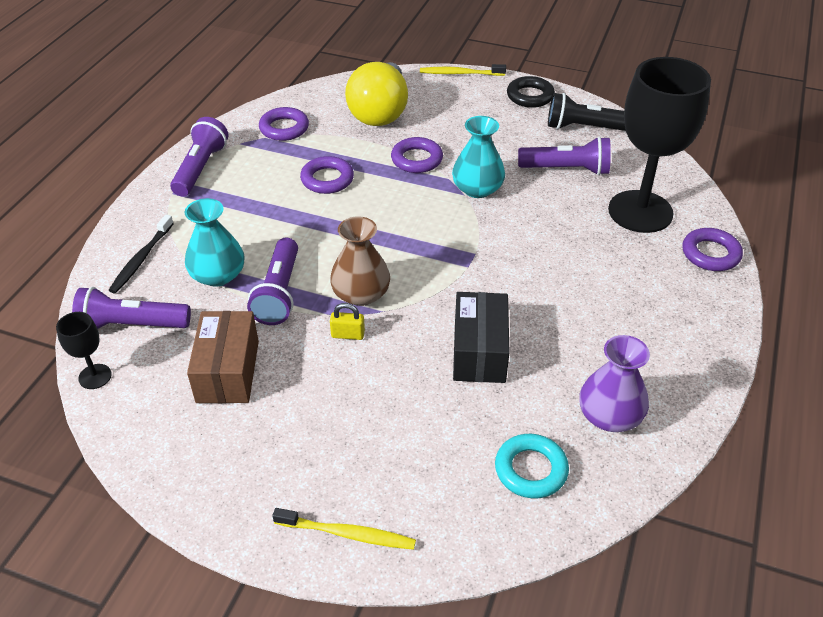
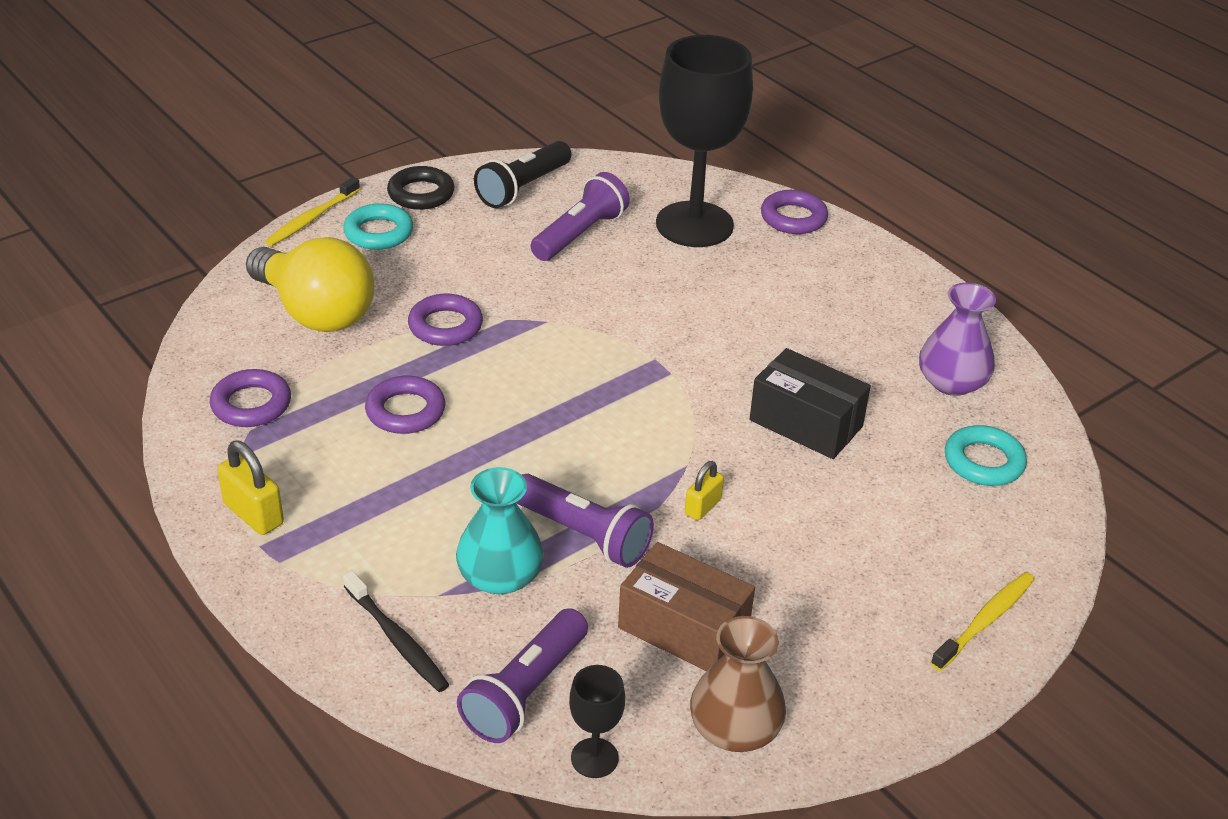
camera: 60 degrees left, 5 degrees down
purple flashlight [170,117,229,197] -> yellow padlock [217,441,284,535]
brown vase [330,216,390,306] -> brown vase moved to [690,616,786,752]
turquoise vase [452,116,505,198] -> none
none -> turquoise ring [343,203,413,250]

